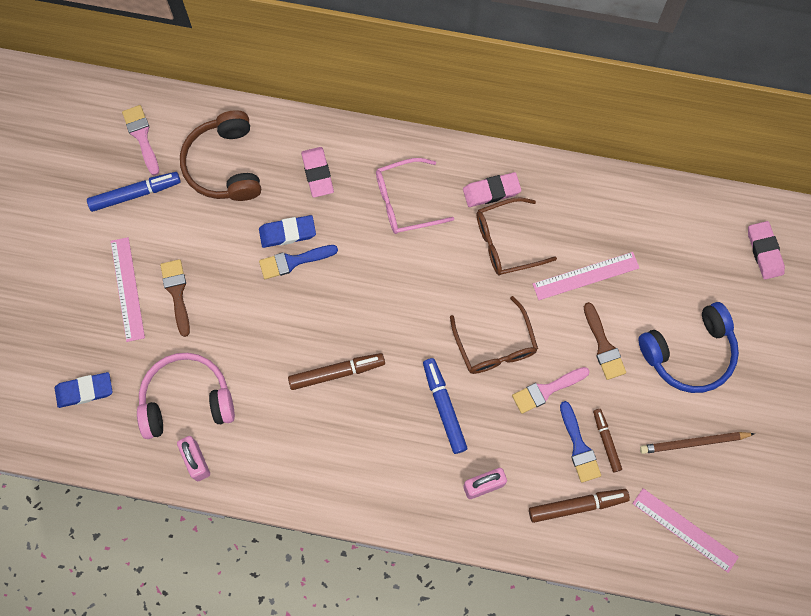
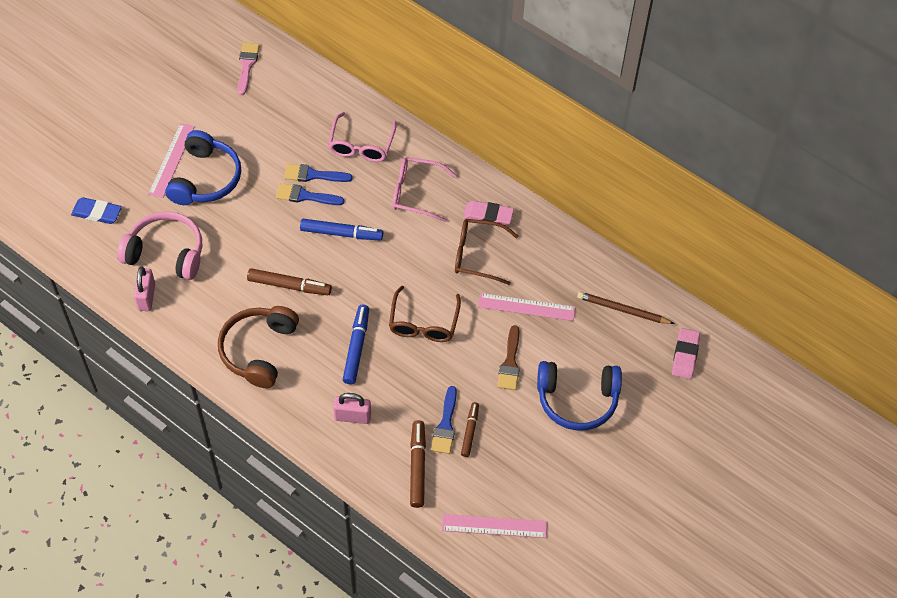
camera: 25 degrees right, 15 degrees down
blue marker [87,172,181,212] -> blue marker moved to [300,219,383,240]
brown brush [160,259,190,337] -> blue headphones [165,130,241,205]
brown headphones [180,110,261,201] -> brown headphones moved to [218,306,299,388]
blue eraser [259,215,316,248] -> blue brush [284,164,353,182]
pink eraser [301,147,334,197] -> pink glasses [328,112,397,162]
pink brush [512,367,590,414] -> none
brown marker [529,489,630,523] -> brown marker turned 105 degrees counterclockwise [410,420,426,508]
pink ruler [632,488,739,573] -> pink ruler turned 60 degrees counterclockwise [442,514,547,538]
brown pencil [640,432,755,454] -> brown pencil moved to [577,292,675,324]

